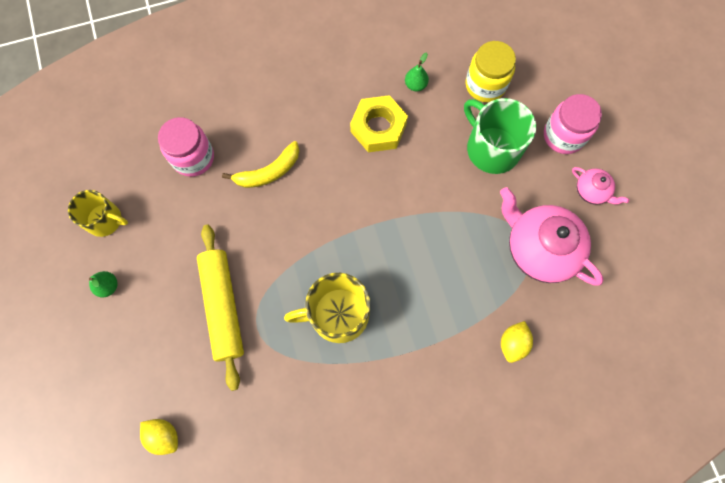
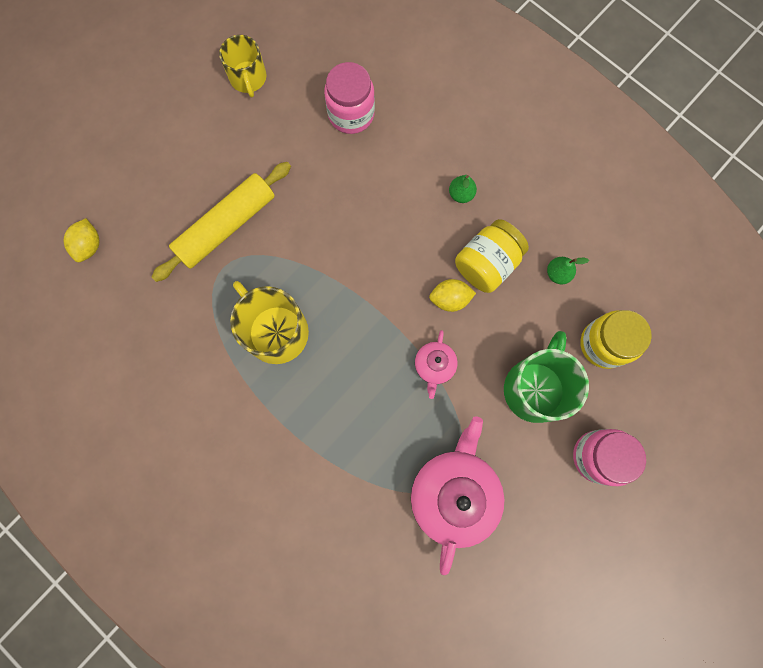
camera: 60 degrees right, 5 degrees up
green pear [89,271,118,298] -> green pear moved to [449,175,477,203]
yellow banana [222,141,299,188] -> none
yellow nut [350,95,408,152] -> yellow jar [455,219,529,293]
yellow lemon [501,321,533,363] -> yellow lemon moved to [429,279,476,312]
pink teapot [572,167,629,205] -> pink teapot moved to [415,330,458,399]

